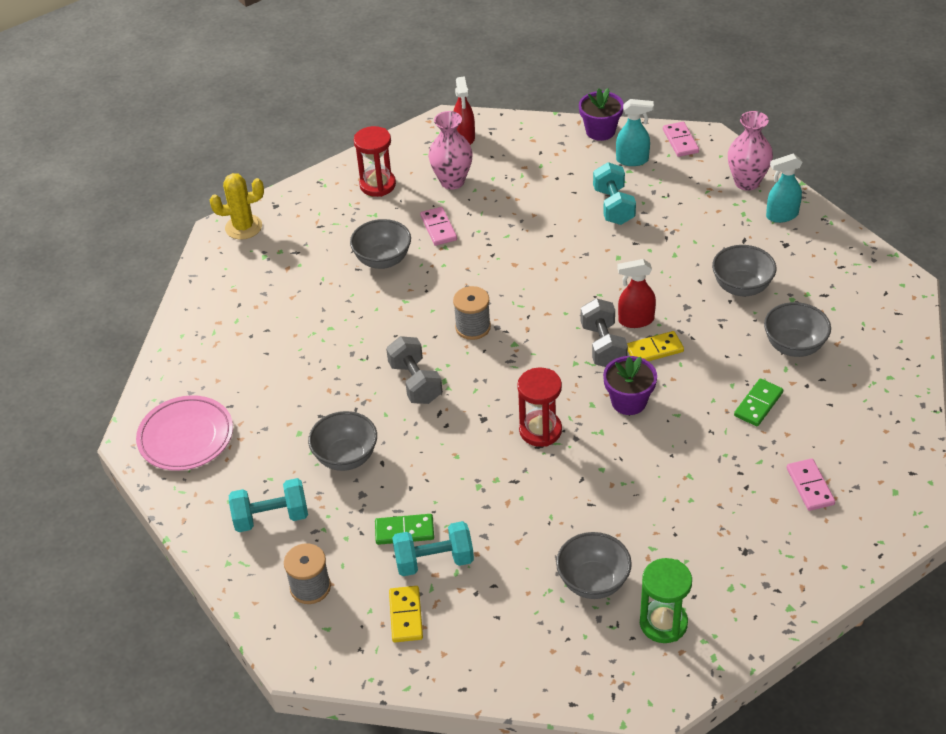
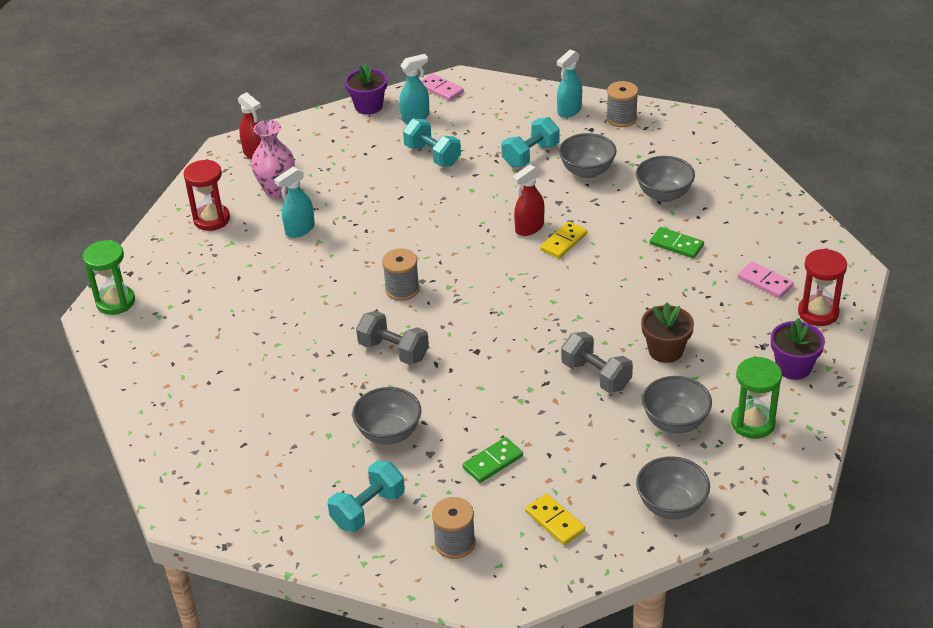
camera: 35 degrees left, 5 degrees down
pink plate [136,395,233,471] -> none
yellow cactus [210,173,264,240] -> green hourglass [83,240,135,315]
grey bowl [350,219,411,269] -> grey bowl moved to [636,456,710,519]
turquoise dumbbell [392,521,474,576] -> turquoise dumbbell moved to [502,117,559,168]
pink domino [420,207,457,246] -> turquoise spray bottle [274,167,315,238]
red hourglass [517,367,562,447] -> red hourglass moved to [798,248,847,326]
grey dumbbell [581,298,628,367] -> grey dumbbell moved to [561,332,633,393]
purple flower pot [603,356,657,415] -> purple flower pot moved to [771,318,825,380]
pink vase [728,111,773,191] -> none
green domino [734,379,783,426] -> green domino turned 60 degrees counterclockwise [650,227,704,258]
none -> grey spool [606,81,638,127]
none -> brown flower pot [641,302,694,363]

